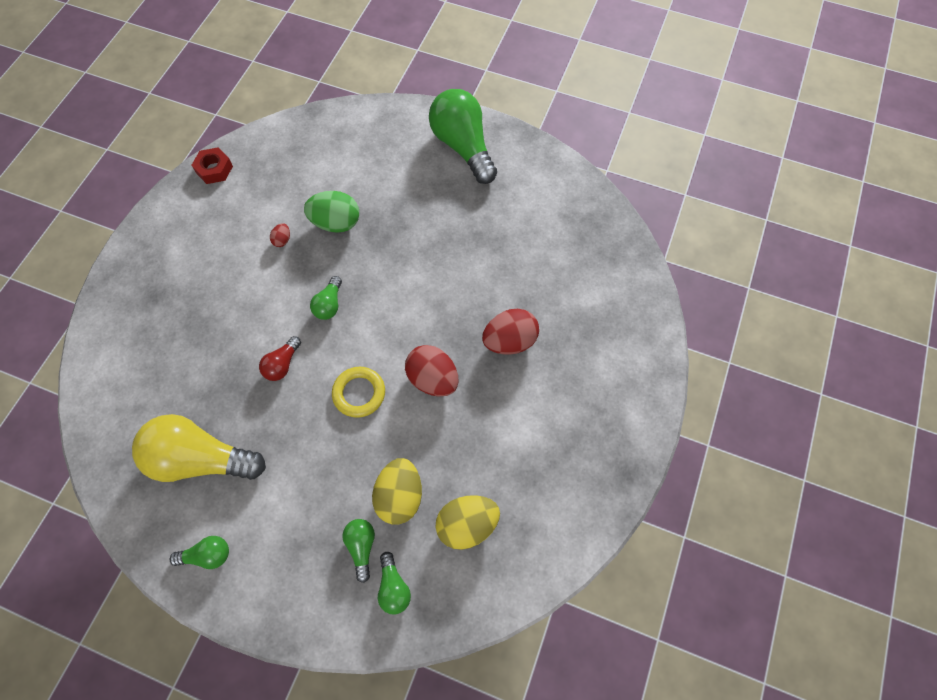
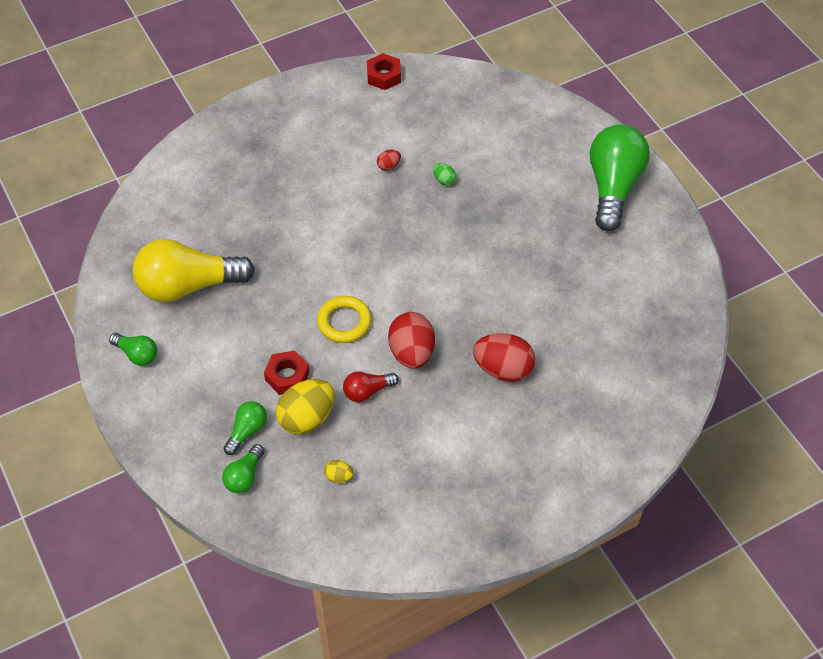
camera: 40 degrees right, 10 degrees down
yellow light bulb [132,414,266,482] -> yellow light bulb turned 60 degrees counterclockwise [133,239,255,302]
red light bulb [259,336,301,381] -> red light bulb moved to [343,371,398,402]
green egg [304,191,359,233] -> green egg [433,163,456,186], size x0.46
green light bulb [310,276,342,320] -> none
yellow egg [436,495,500,550] -> yellow egg [324,460,354,483], size x0.46
none -> red nut [264,351,310,395]

